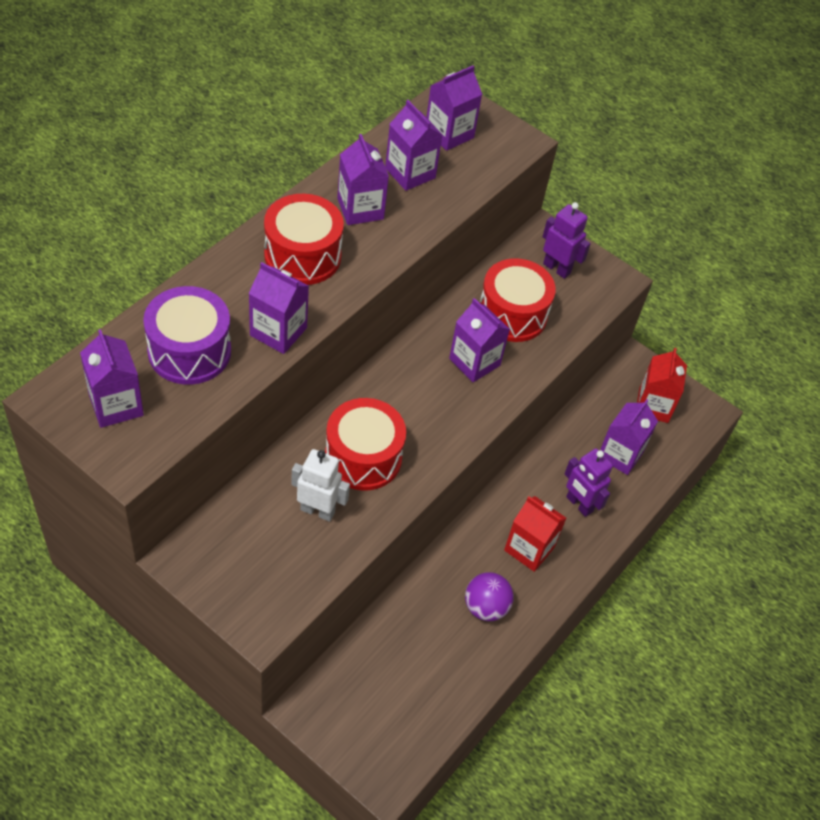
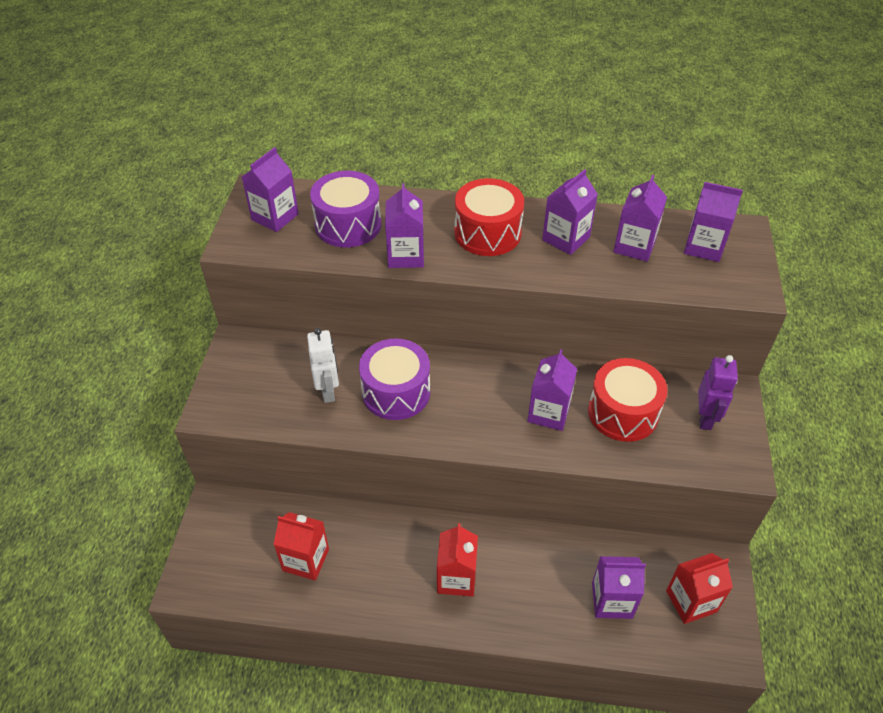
camera: 65 degrees right, 5 degrees down
red drum [325,398,406,491] -> purple drum [359,338,430,420]
purple ball [465,572,514,621] -> none
purple robot [564,448,613,517] -> none
none -> red carton [273,512,329,581]

